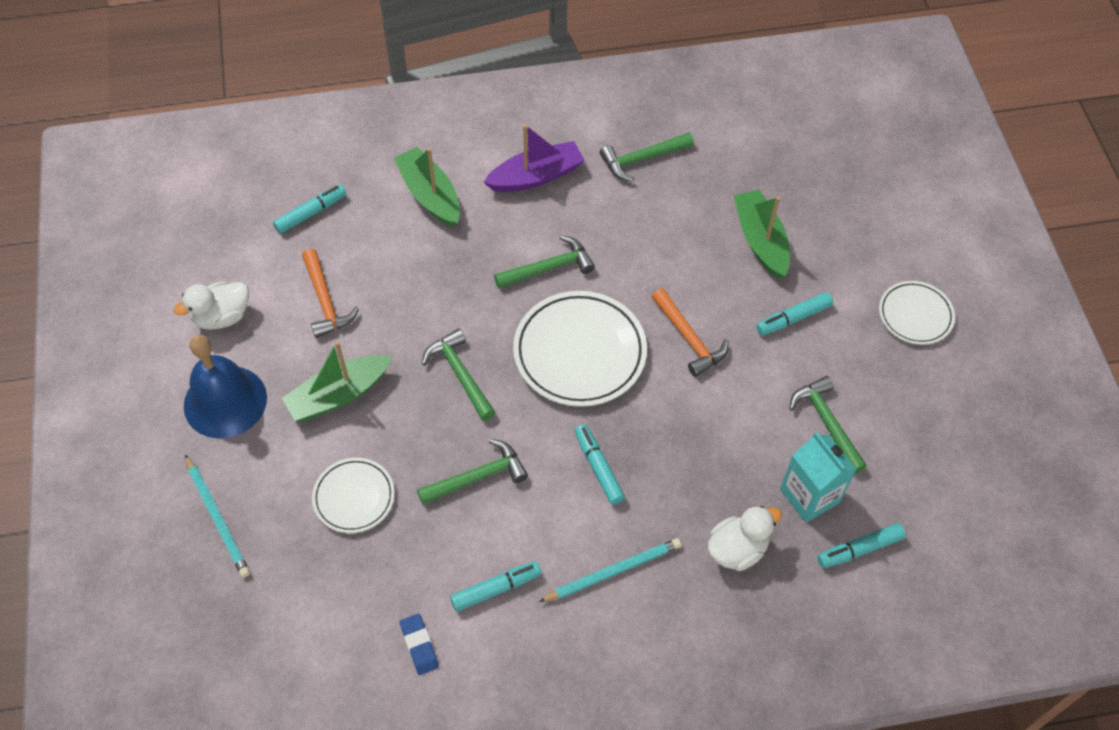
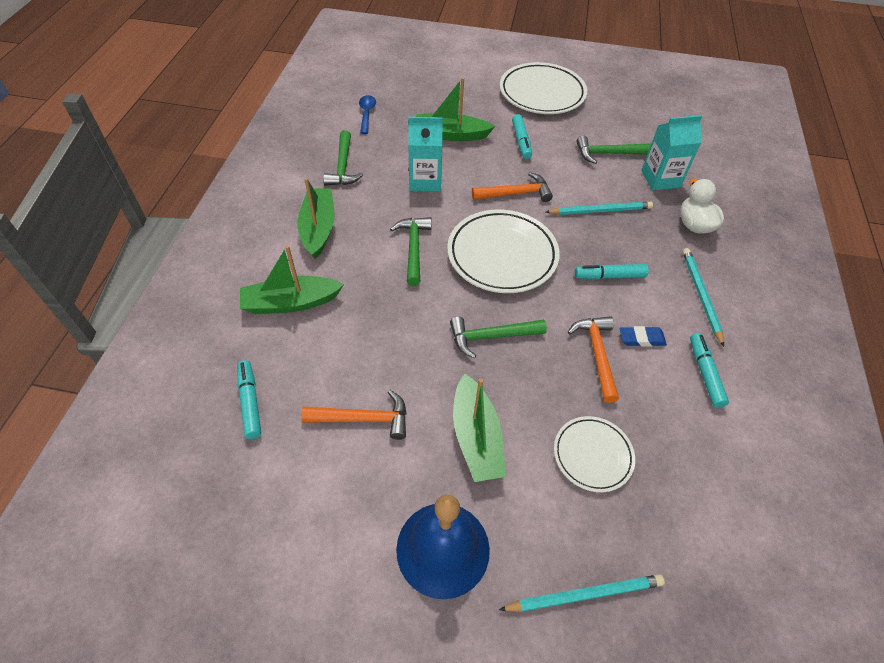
camera: 70 degrees left, 5 degrees down
white duck [174,281,249,330] -> none
blue eraser [400,613,439,675] -> blue eraser moved to [620,326,667,347]
green hammer [417,439,528,505] -> orange hammer [568,316,619,403]
purple boat [483,124,585,192] -> green boat [298,178,334,259]
turquoise marker [818,523,906,568] -> none
white plate [879,281,955,345] -> white plate [500,62,587,114], size x1.74
none -> blue spoon [359,95,376,134]
none -> turquoise carton [408,117,443,191]
none -> turquoise pencil [546,202,653,215]

